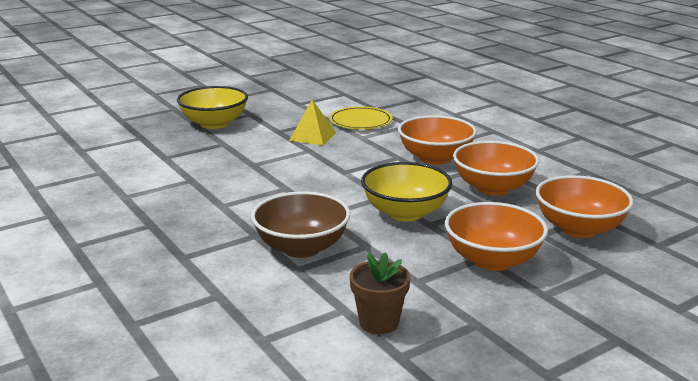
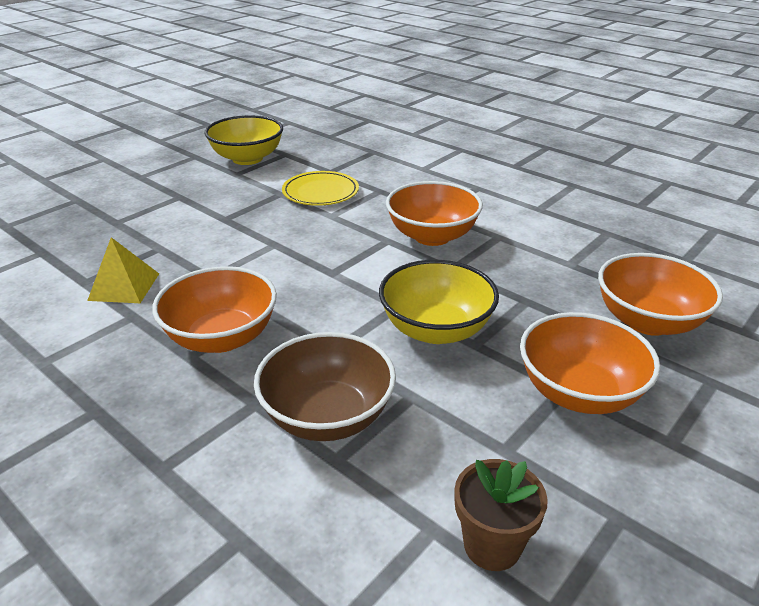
camera: 15 degrees left, 10 degrees up
yellow bowl [177,86,248,129] -> yellow bowl moved to [204,115,283,165]
yellow pyramid [289,100,336,145] -> yellow pyramid moved to [87,237,159,303]
orange bowl [453,141,539,195] -> orange bowl moved to [152,266,277,353]

